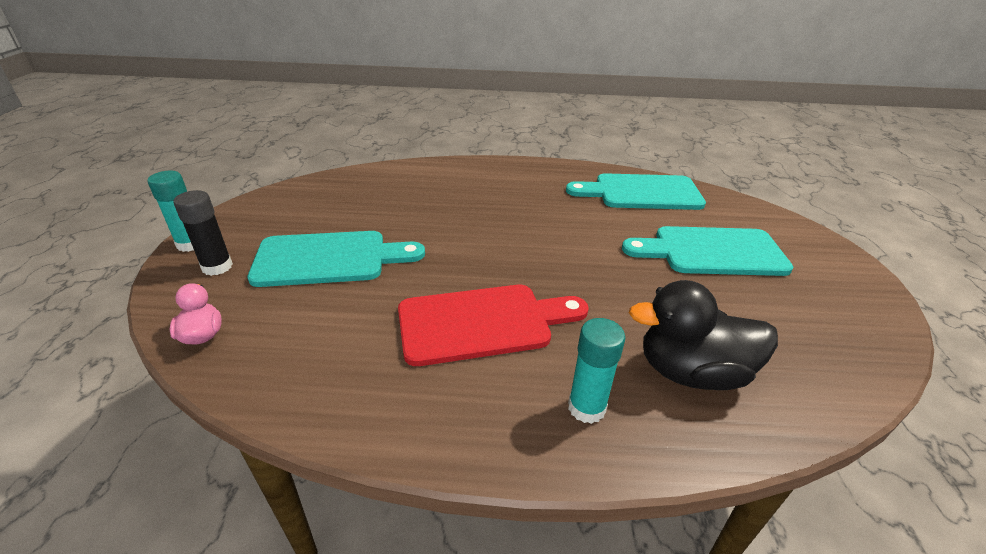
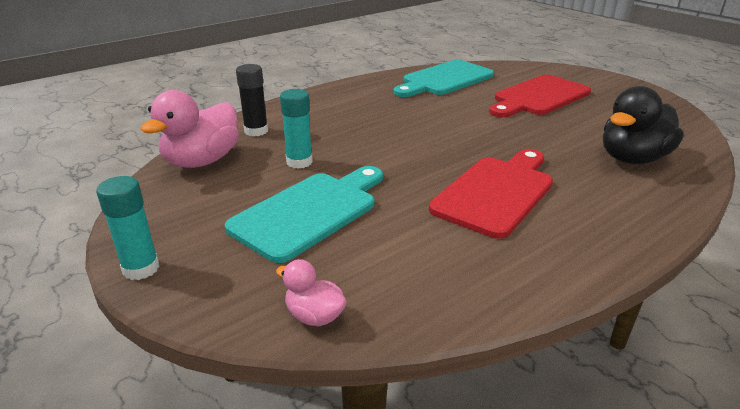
camera: 40 degrees left, 5 degrees down
black glue stick [173,190,233,276] -> black glue stick moved to [236,64,268,136]
turquoise glue stick [568,318,626,424] -> turquoise glue stick moved to [280,89,313,169]
turquoise cutting board [622,226,793,276] -> red cutting board [489,75,591,118]
none -> pink duck [141,90,239,168]

